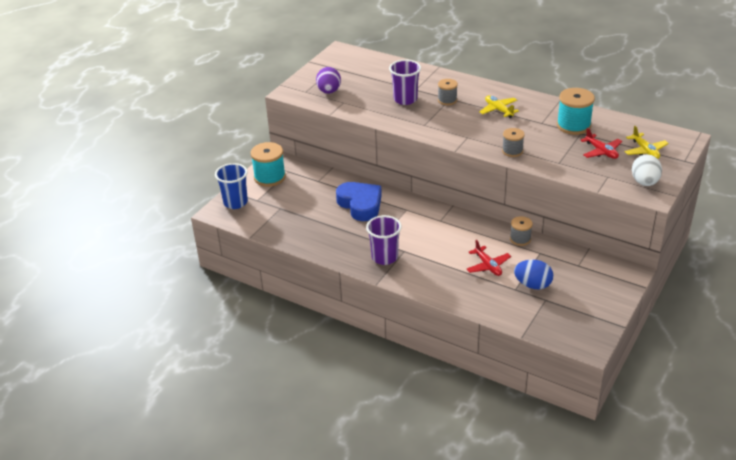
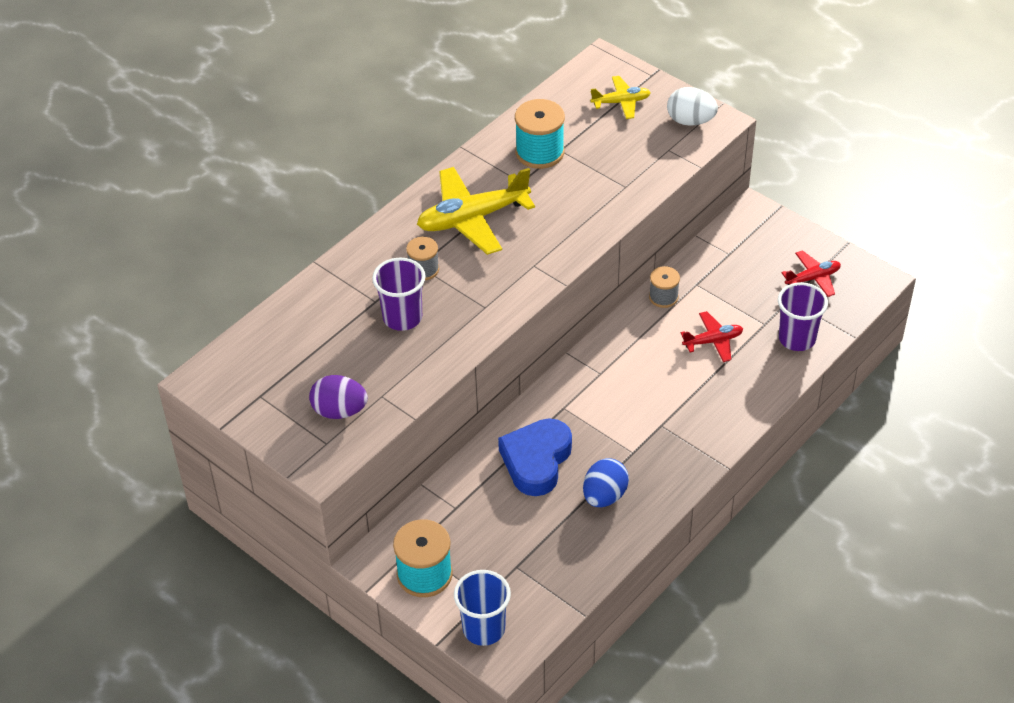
camera: 80 degrees left, 10 degrees up
blue heart [336,182,382,221] -> blue heart turned 45 degrees counterclockwise [498,418,572,496]
purple cup [366,215,402,265] -> purple cup moved to [778,282,828,351]
yellow plane [479,95,519,118] -> yellow plane [417,167,535,255], size x1.86
grey spool [502,128,525,157] -> none
blue egg [514,260,553,289] -> blue egg moved to [583,458,629,507]
red plane [580,128,622,159] -> red plane moved to [782,250,841,297]

